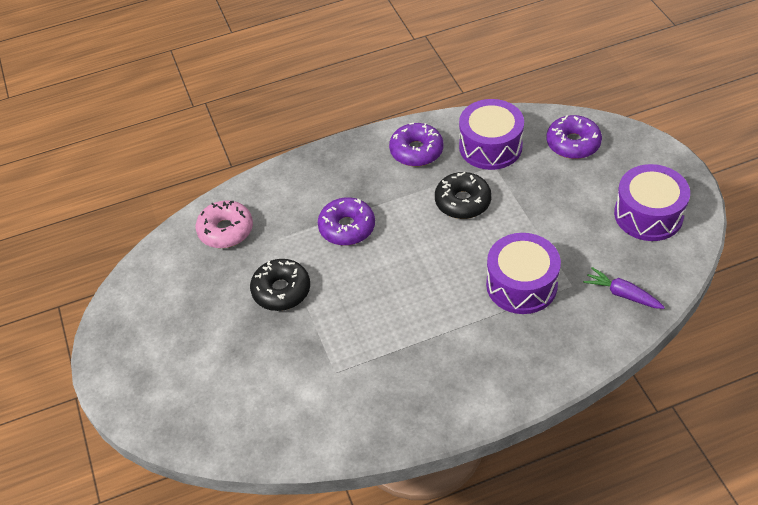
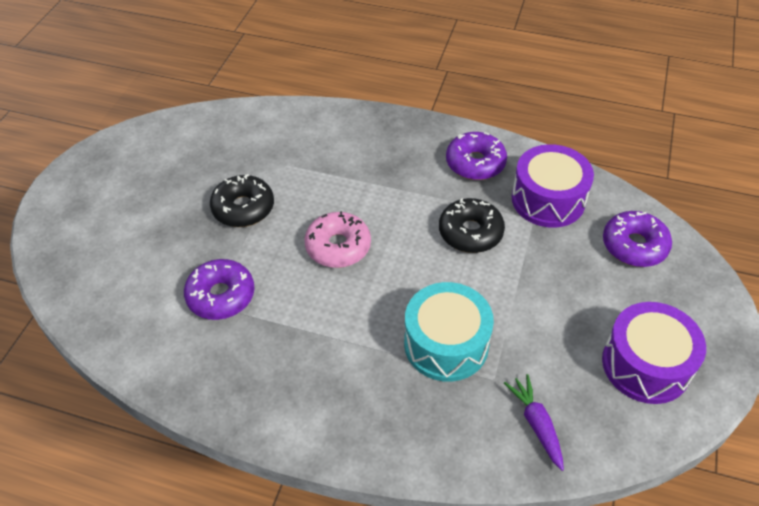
camera: 35 degrees right, 0 degrees up
pink donut [196,200,253,248] -> pink donut moved to [304,211,371,268]
purple donut [318,197,375,246] -> purple donut moved to [184,259,255,320]
purple drum [486,233,561,314] -> turquoise drum [404,282,494,382]

